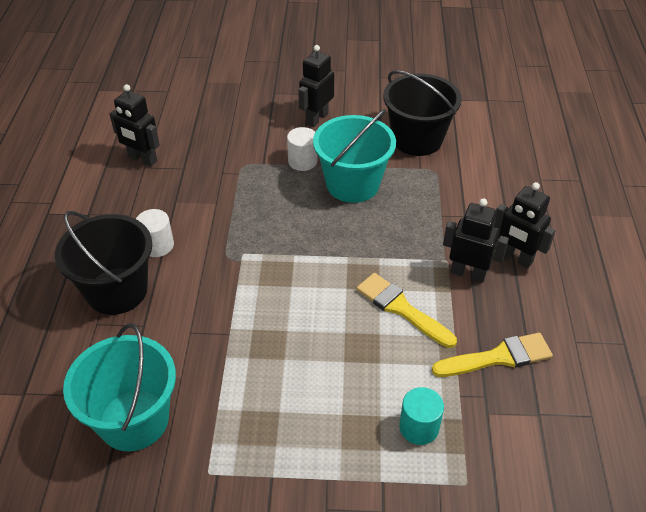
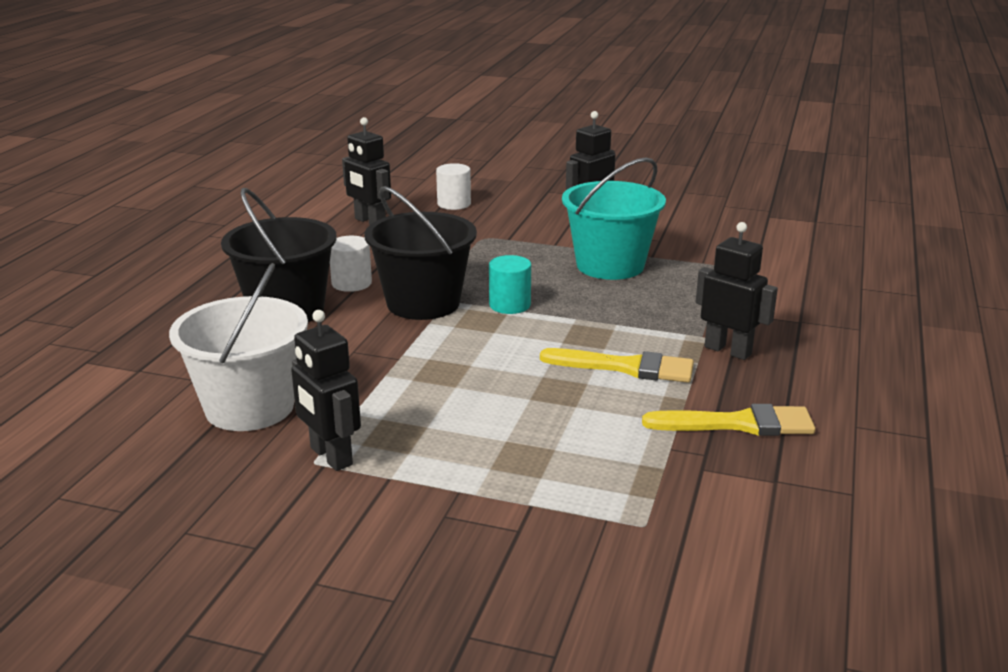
camera: 15 degrees right, 20 degrees down
turquoise bucket [63,323,176,452] -> white bucket [169,263,308,431]
white cylinder [287,127,317,171] -> white cylinder moved to [436,163,471,210]
yellow brush [356,273,457,348] -> yellow brush turned 135 degrees clockwise [540,348,694,383]
black bucket [383,70,462,156] -> black bucket moved to [365,186,477,320]
turquoise cylinder [399,387,444,445] -> turquoise cylinder moved to [489,255,531,314]
black robot [494,182,556,268] -> black robot moved to [291,310,361,471]

